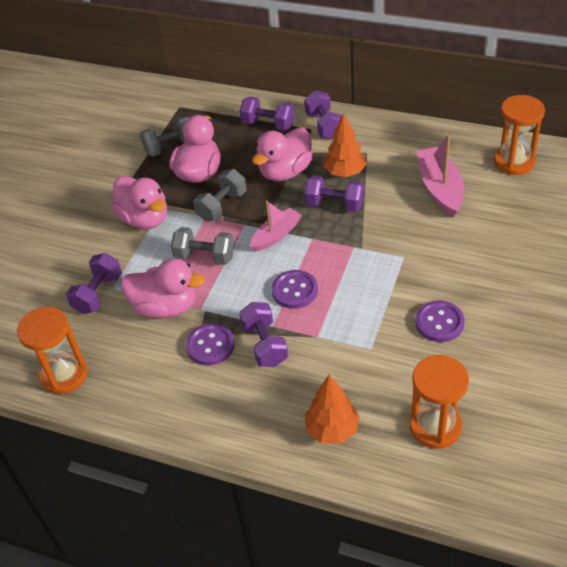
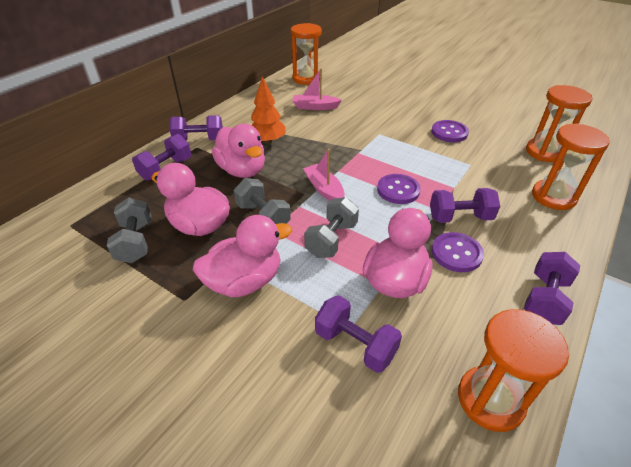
camera: 80 degrees left, 5 degrees down
purple dumbbell [304,176,364,212] -> purple dumbbell moved to [524,252,580,325]
orange tree [304,375,360,444] -> orange hourglass [532,123,610,210]
pink boat [417,134,464,217] -> pink boat [293,68,342,110], size x0.66

